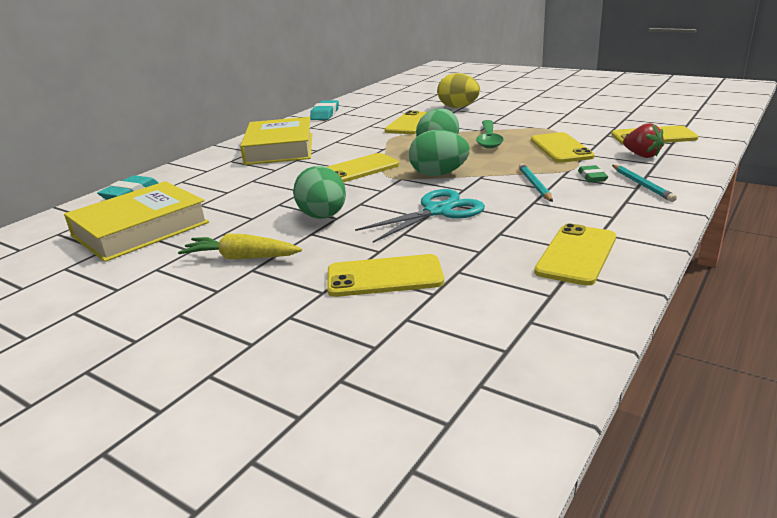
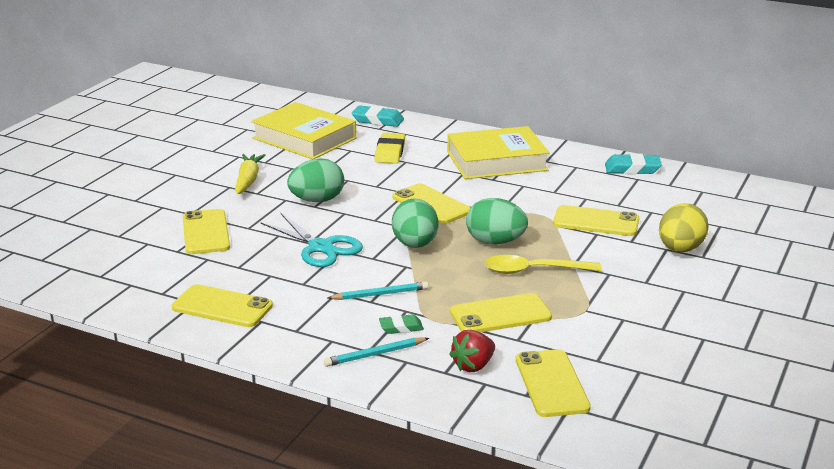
camera: 80 degrees right, 0 degrees up
green spoon [476,120,504,148] -> yellow spoon [484,255,602,274]
none -> yellow eraser [374,133,405,164]

